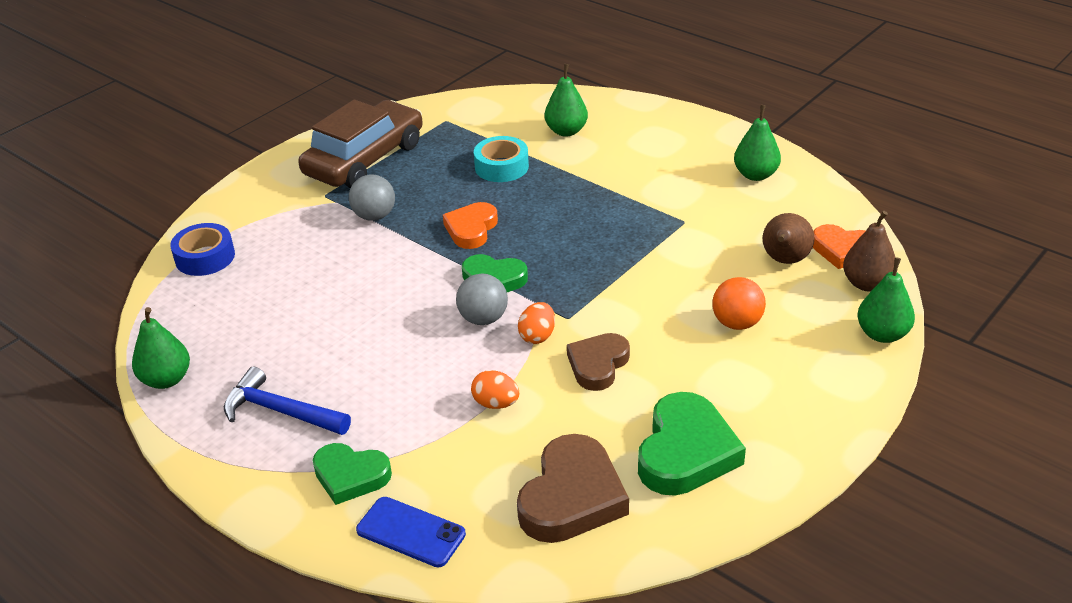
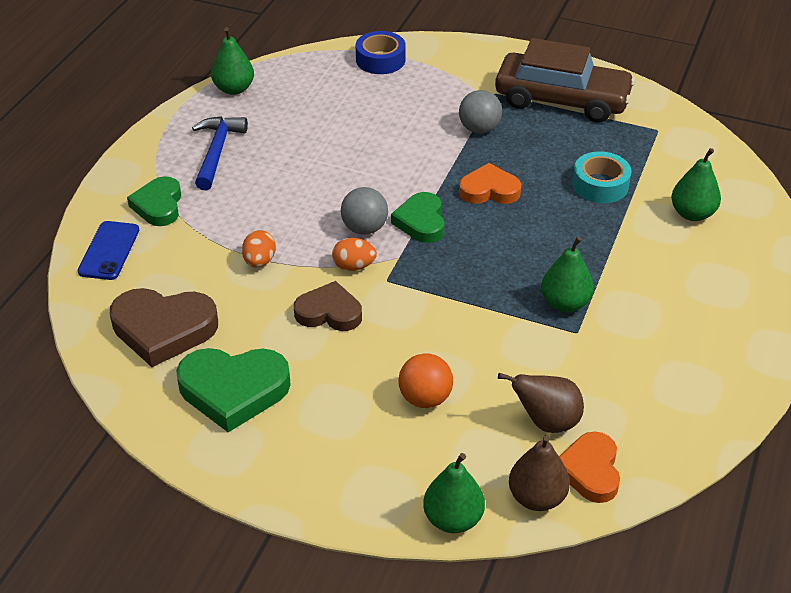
camera: 70 degrees right, 5 degrees up
green pear [734,105,781,181] -> green pear moved to [541,236,594,312]

